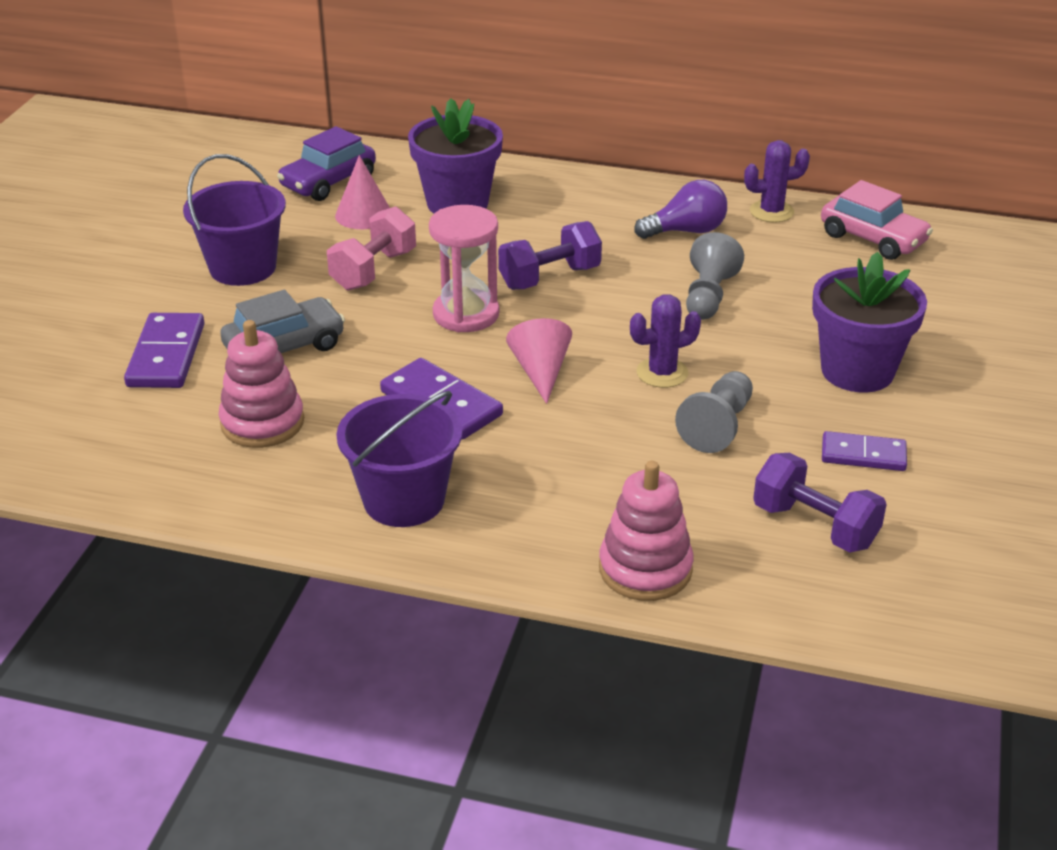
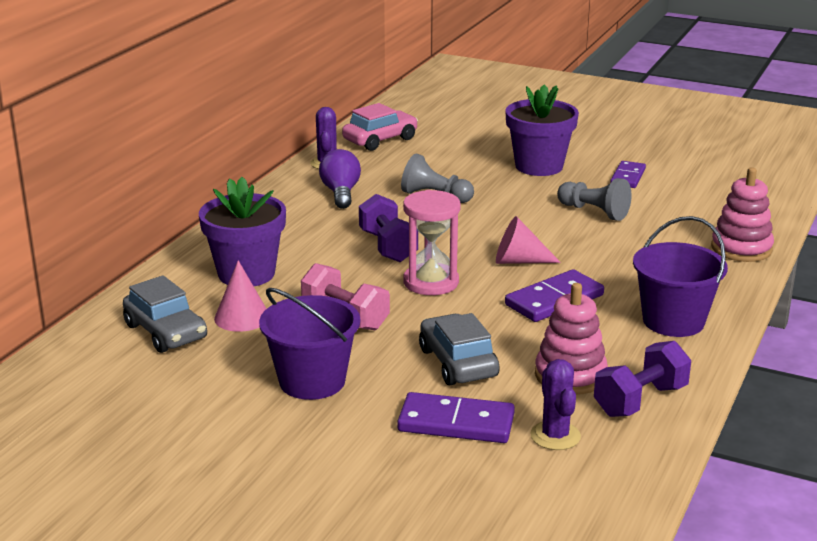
camera: 80 degrees left, 10 degrees down
purple car [277,126,376,201] -> grey car [123,275,207,353]
purple cactus [630,294,701,388] -> purple cactus moved to [530,359,581,450]
purple dumbbell [753,453,887,553] -> purple dumbbell moved to [594,341,691,417]

